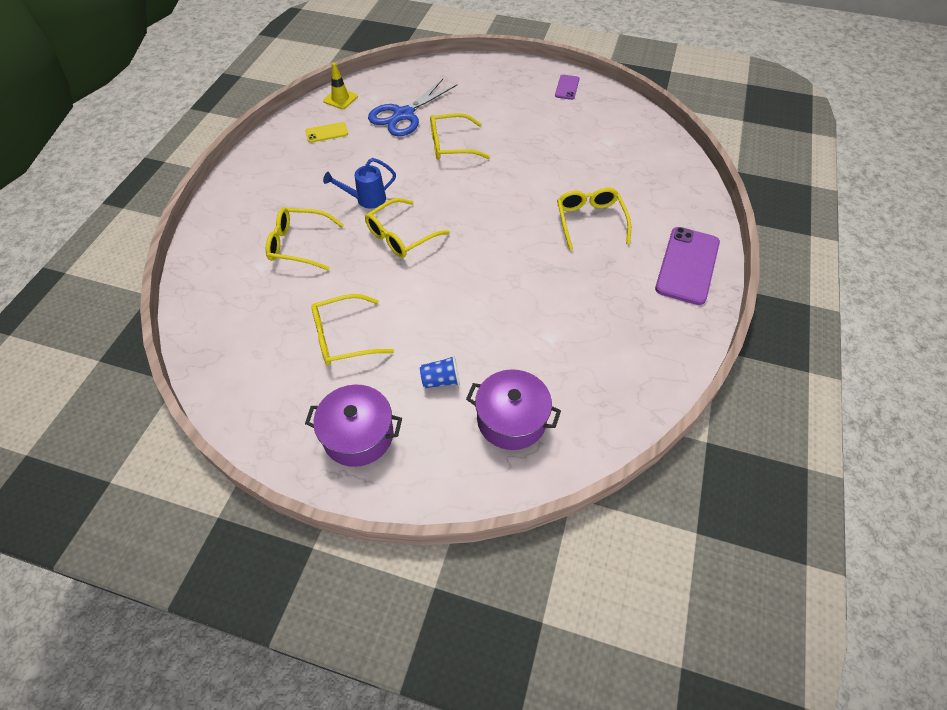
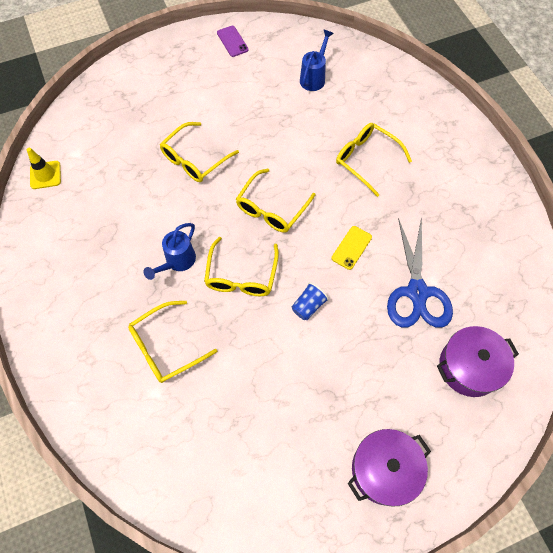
camera: 40 degrees left, 10 degrees up
yellow phone [305,122,348,143] -> yellow phone moved to [331,226,372,270]
yellow glasses [311,294,394,365] -> yellow glasses moved to [236,169,316,233]
blue scissors [368,79,458,136] -> blue scissors moved to [387,217,453,328]
blue cup [420,355,460,388] -> blue cup moved to [292,282,329,320]
purple phone [655,227,720,305] -> none
none -> blue watering can [300,30,334,91]

